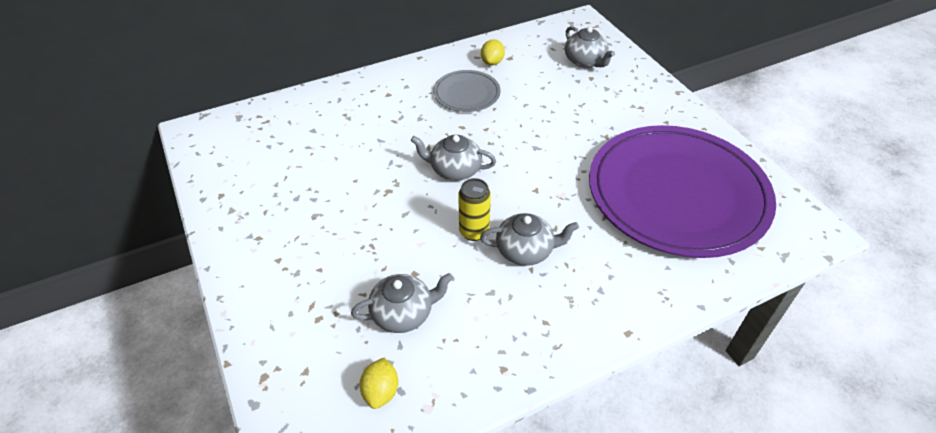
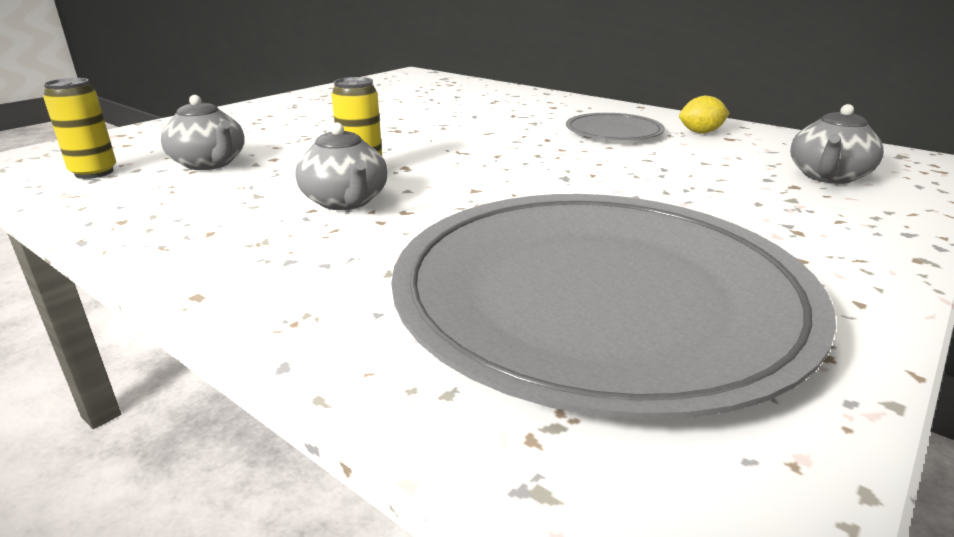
camera: 65 degrees right, 20 degrees down
yellow lemon [359,358,398,409] -> yellow can [43,78,116,179]
grey teapot [411,135,496,181] -> none
purple plate [589,125,776,258] -> grey plate [391,194,836,420]

